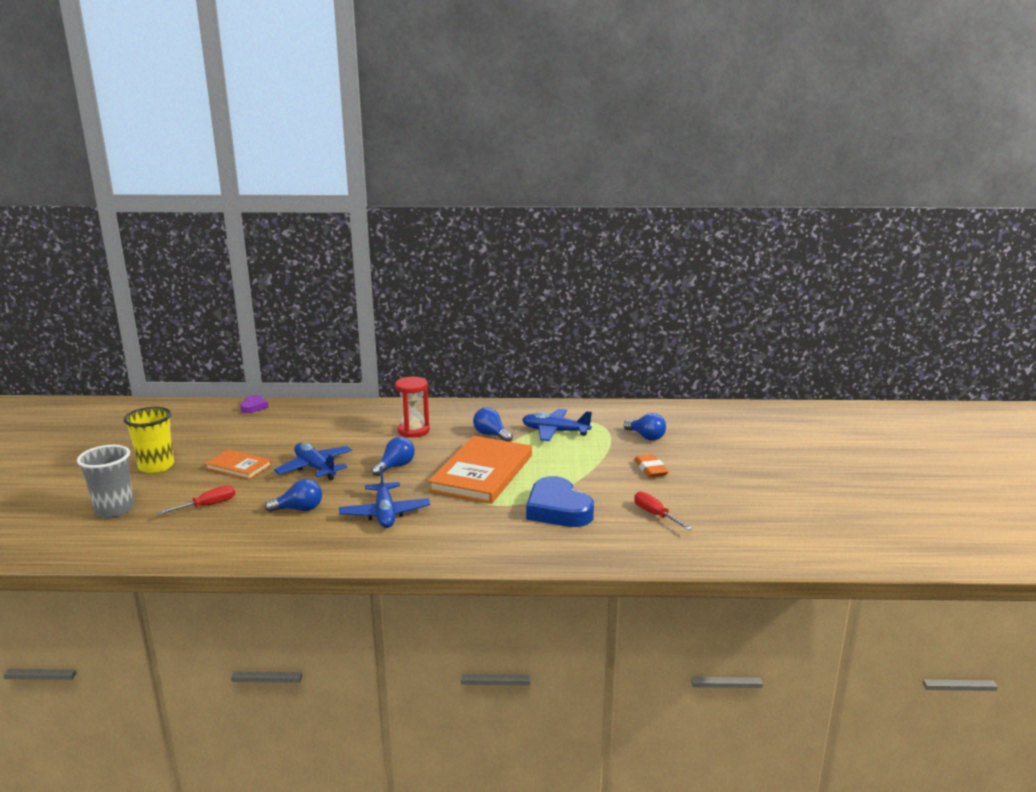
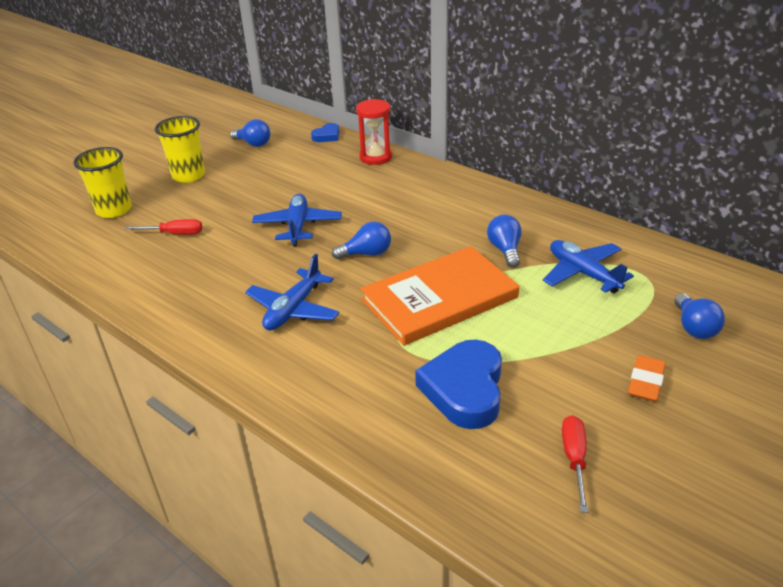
camera: 40 degrees right, 15 degrees up
grey cup [77,445,134,518] -> yellow cup [73,147,132,218]
orange book [205,450,272,480] -> none
purple heart [240,395,268,413] -> blue heart [311,123,340,142]
blue light bulb [265,479,322,512] -> blue light bulb moved to [230,119,271,147]
red hourglass [395,377,430,438] -> red hourglass moved to [356,99,392,165]

